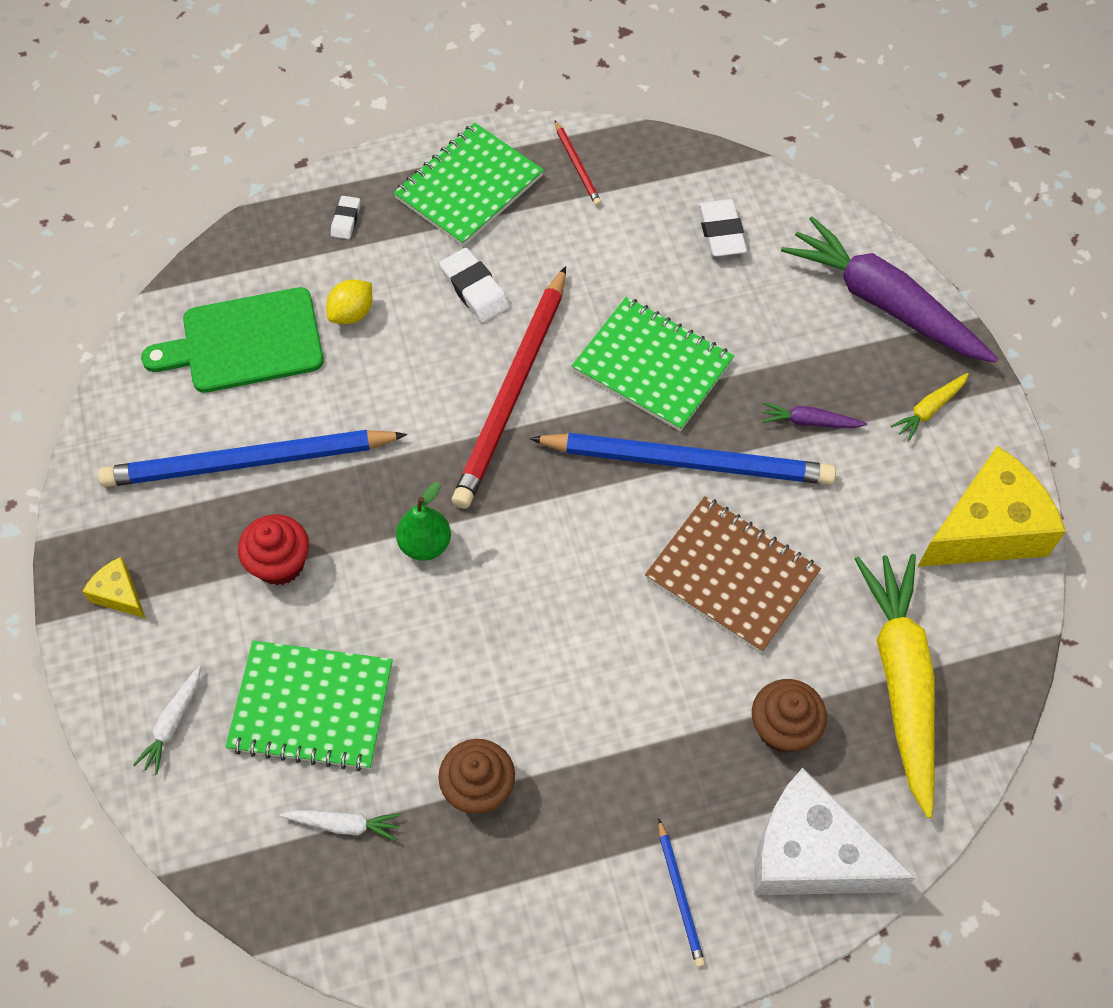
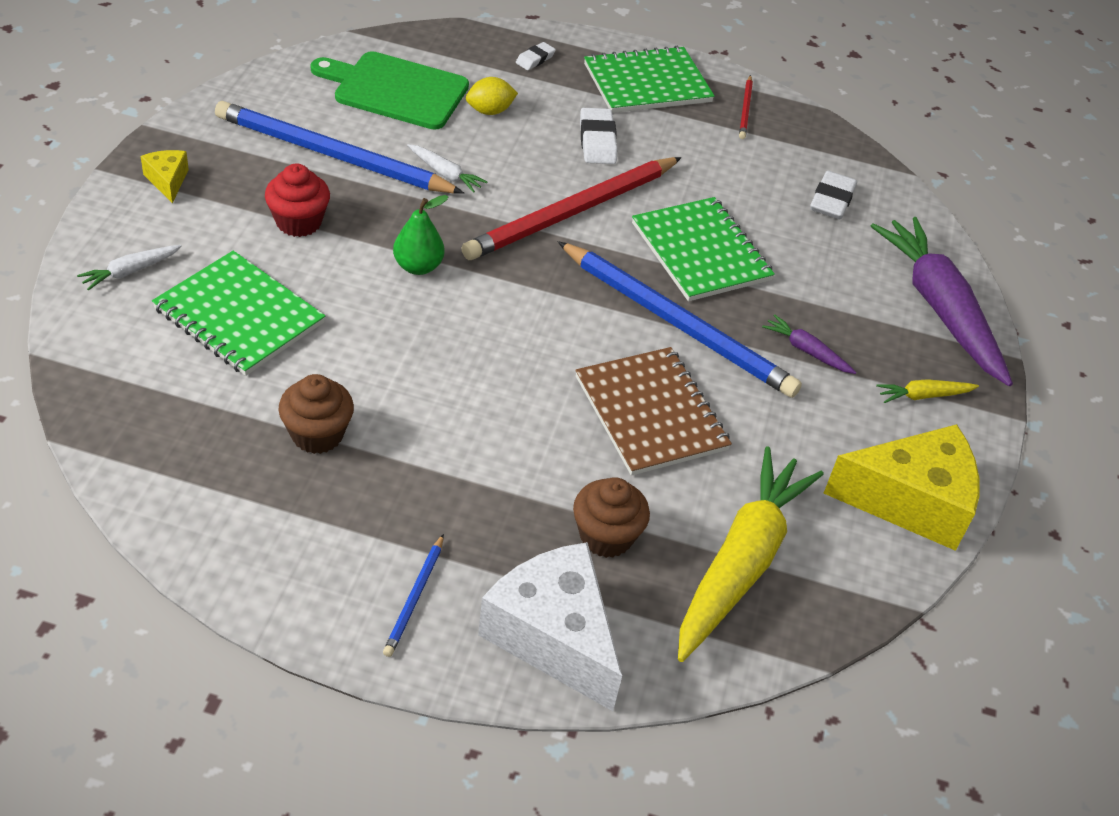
camera: 25 degrees right, 15 degrees down
white carrot [280,810,401,841] -> white carrot moved to [407,144,487,193]

